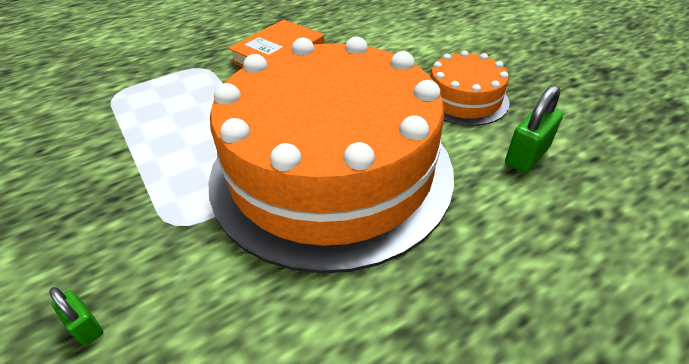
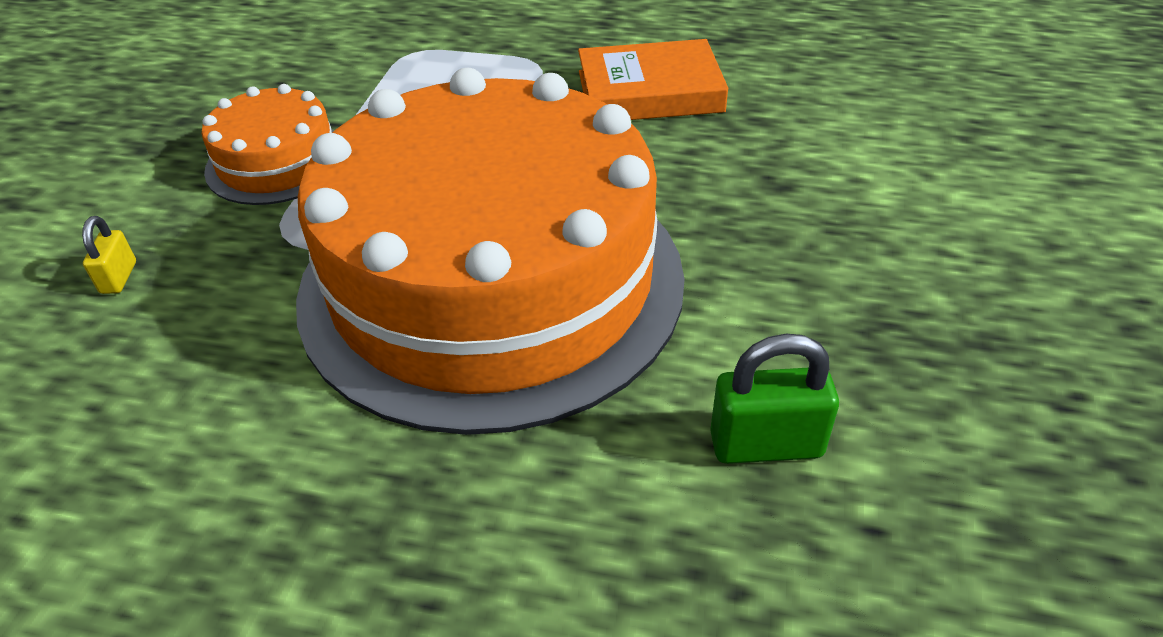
camera: 45 degrees right, 0 degrees up
green padlock [49,287,103,346] -> yellow padlock [82,216,136,294]
orange cake [430,51,510,126] -> orange cake moved to [202,84,334,205]

